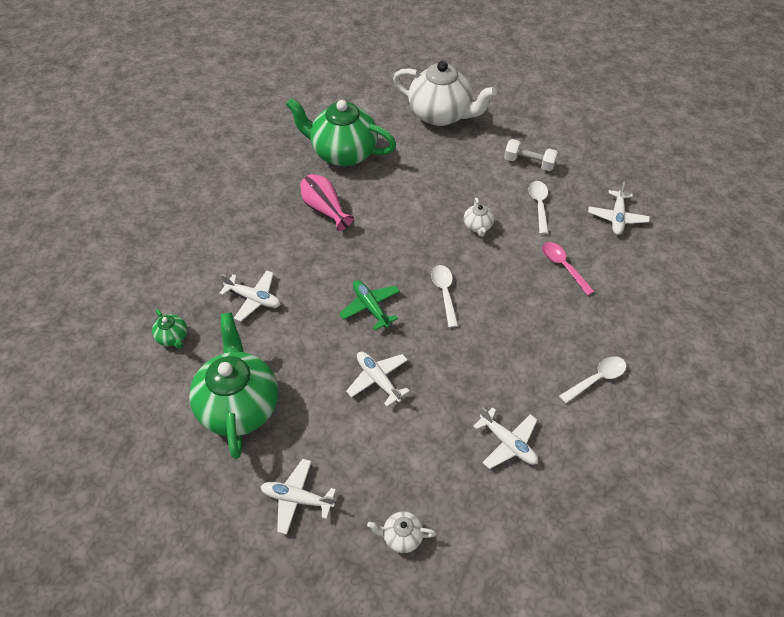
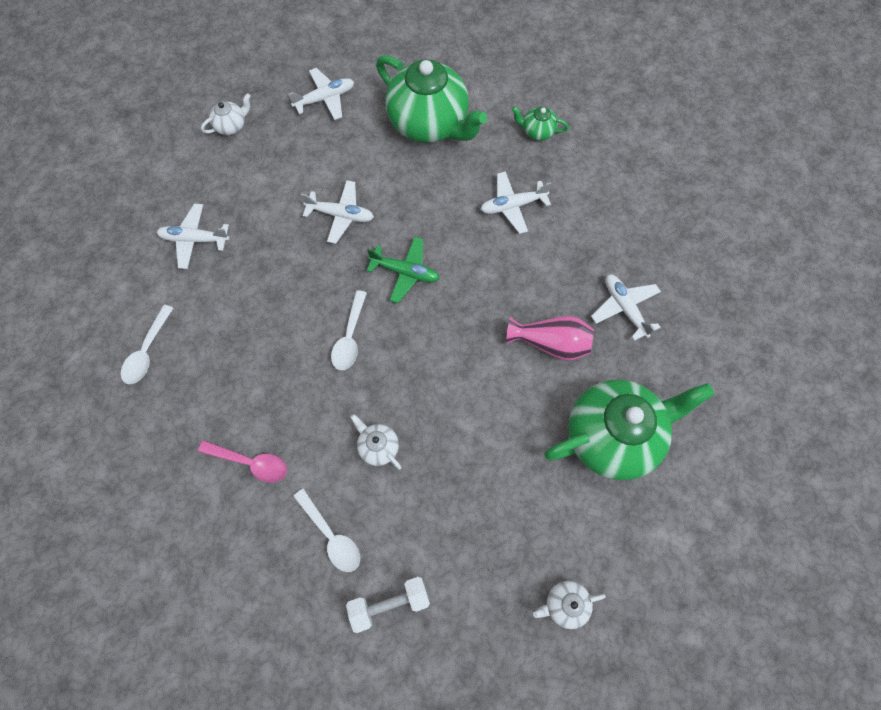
camera: 140 degrees right, 15 degrees up
white teapot [393,61,497,126] -> white teapot [533,581,606,629], size x0.42
white spoon [431,265,458,328] -> white spoon turned 60 degrees clockwise [331,290,367,370]
white plane [588,181,650,235] -> white plane moved to [591,274,661,341]

